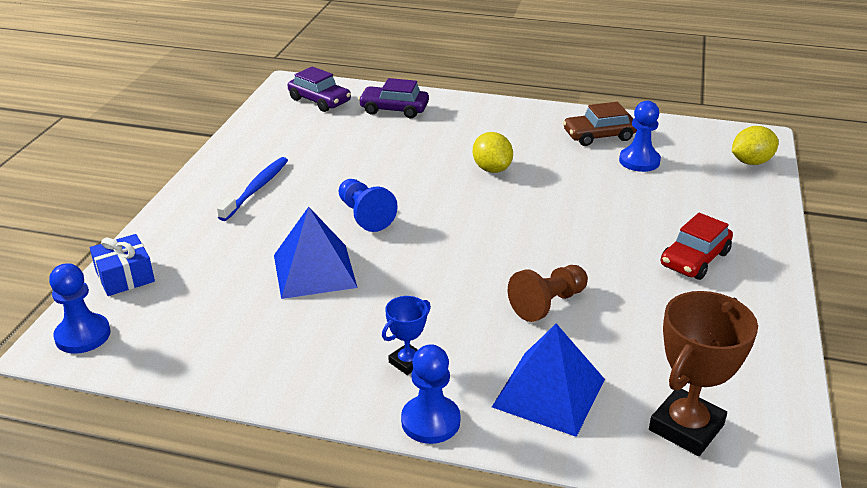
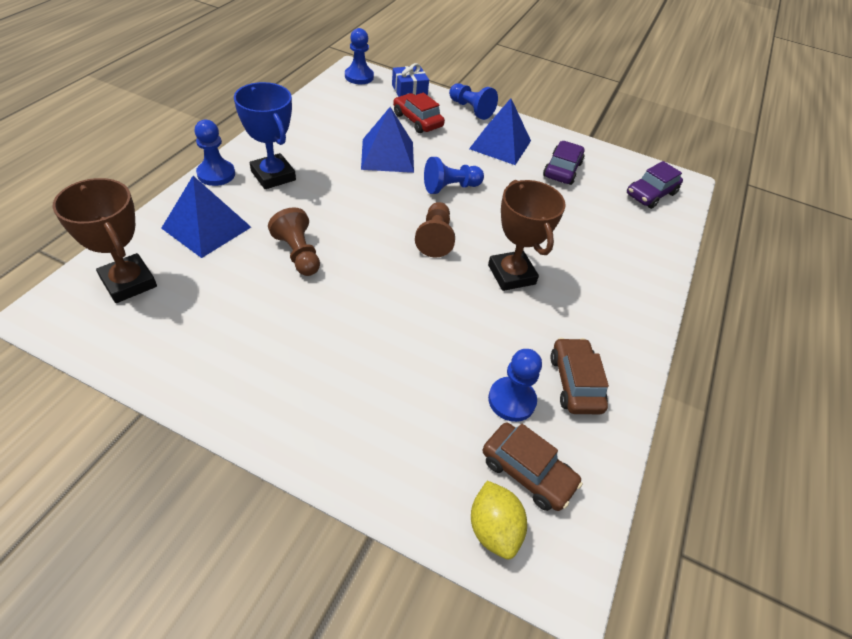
camera: 95 degrees right, 15 degrees up
blue toothbrush [217,157,288,221] -> blue pyramid [469,98,531,165]
purple car [358,78,429,118] -> purple car moved to [543,141,585,185]
blue trophy [382,296,431,375] -> blue trophy [234,82,296,189], size x1.88
yellow lemon [473,132,513,173] -> brown trophy [488,180,566,291]
red car [661,213,733,280] -> red car moved to [393,93,445,133]
none -> brown pawn [415,202,455,257]
none -> blue pawn [449,83,498,120]
none -> brown car [483,423,583,511]

